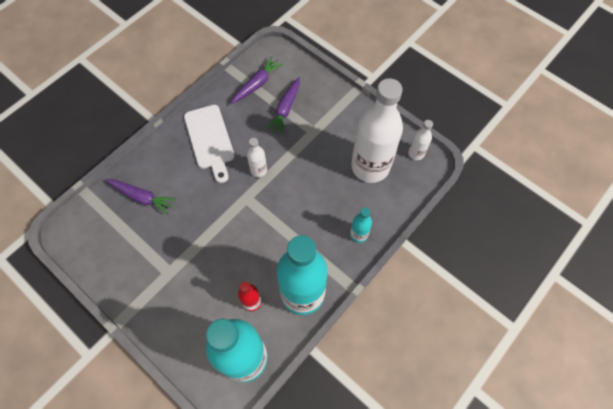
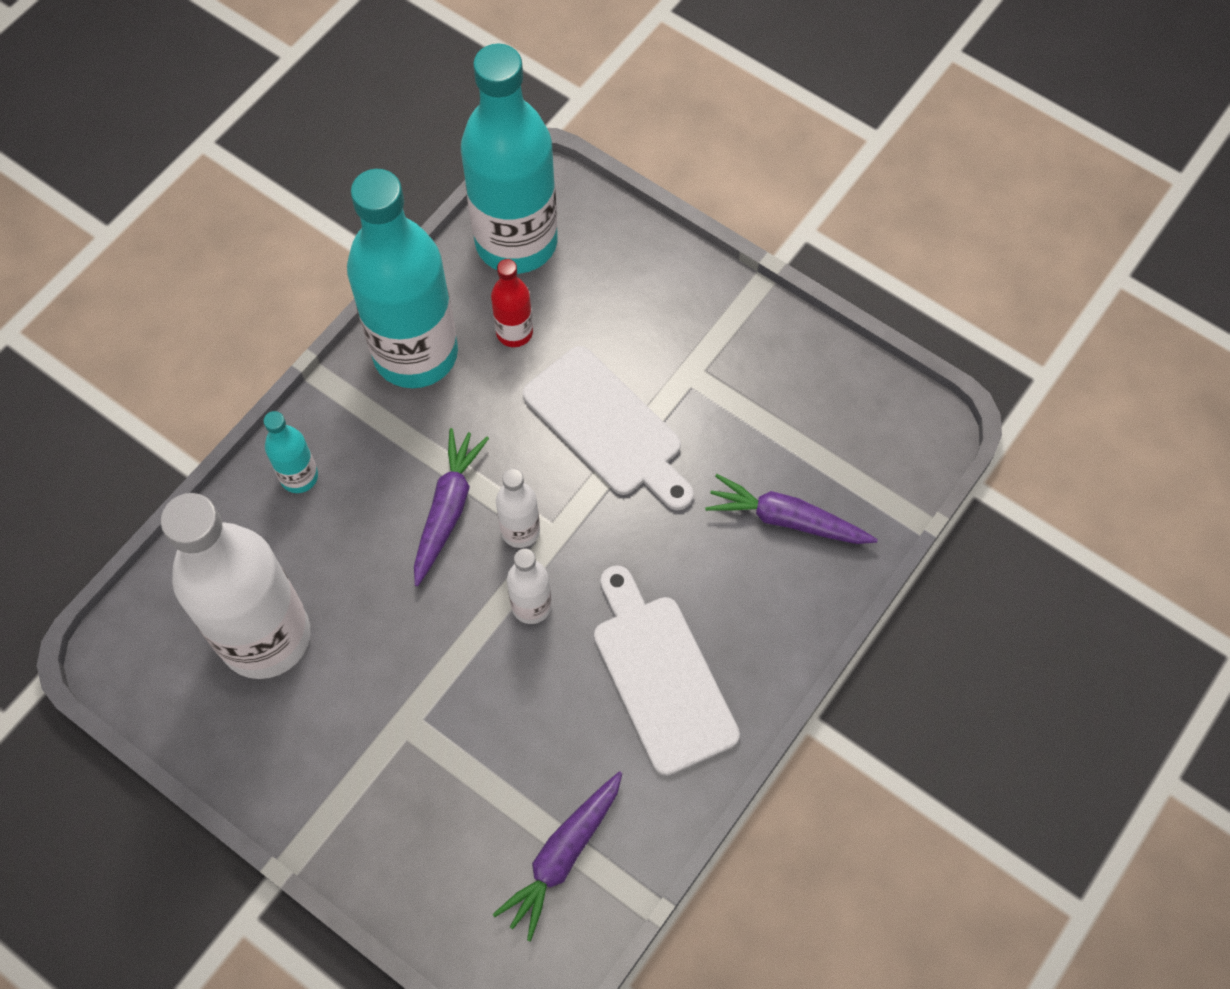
camera: 175 degrees right, 0 degrees up
purple carrot [266,77,300,135] -> purple carrot moved to [414,428,489,586]
white bottle [408,120,433,160] -> white bottle moved to [496,468,540,548]
none -> white cutting board [523,346,694,510]

